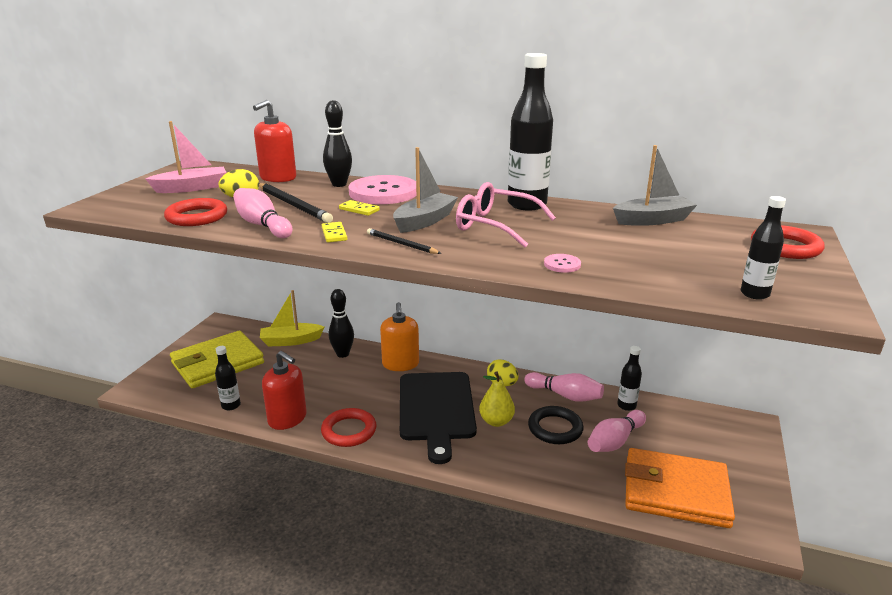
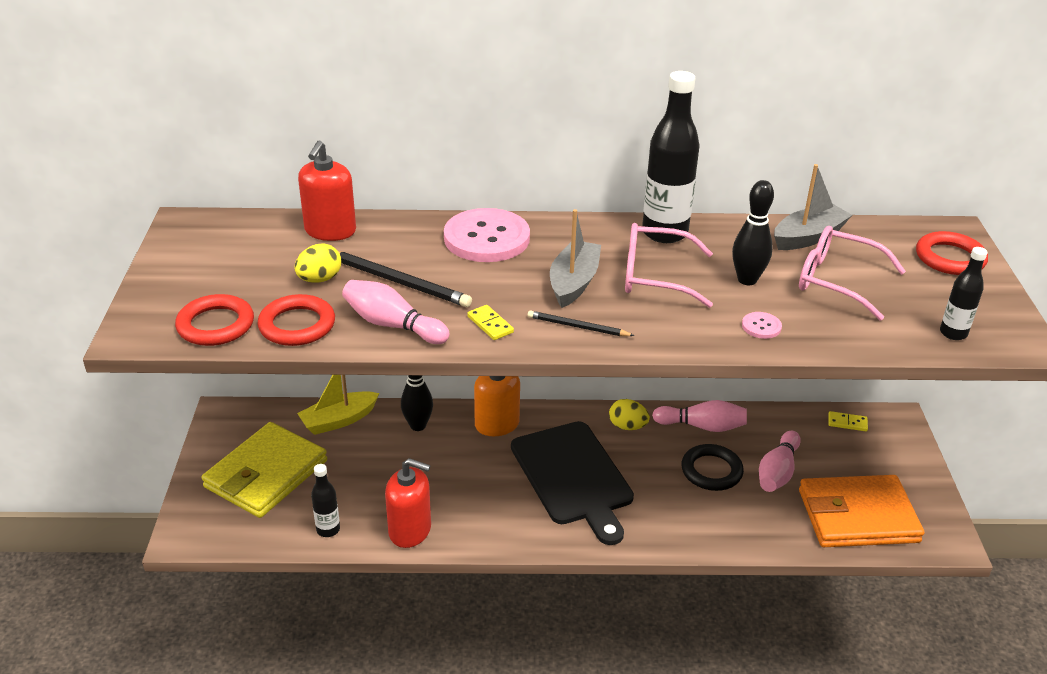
camera: 20 degrees left, 10 degrees up
pink boat [145,121,227,193] -> none
red ring [321,408,376,447] -> red ring moved to [175,294,254,346]
black bowling pin [323,100,352,187] -> black bowling pin moved to [732,180,774,285]
yellow domino [339,200,380,216] -> yellow domino moved to [828,411,868,432]
yellow pear [479,371,515,427] -> none
black bottle [617,346,642,411] -> none
none -> pink glasses [799,226,906,321]

